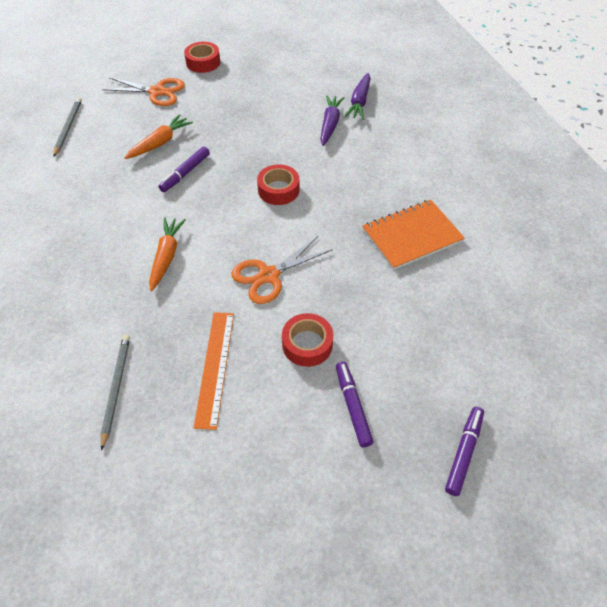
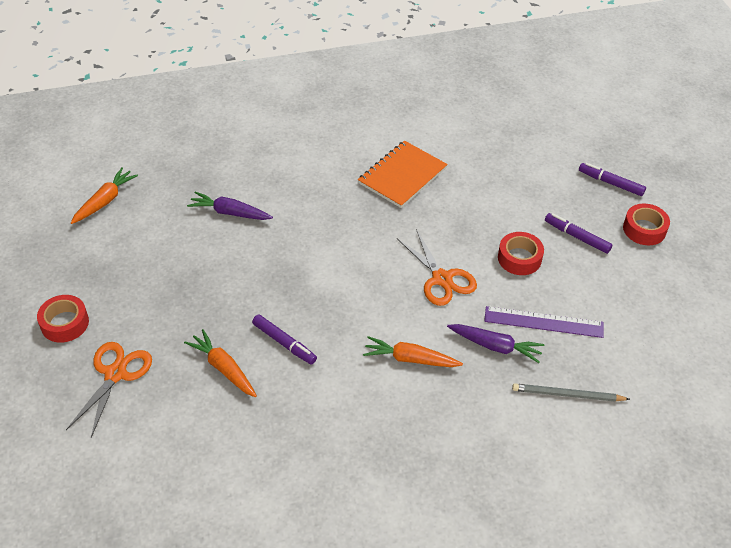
camera: 85 degrees left, 5 degrees down
grey pencil [53,97,82,156] -> none
orange ruler [194,312,234,430] -> purple ruler [484,306,603,338]
red tape [257,164,299,205] -> red tape moved to [623,204,670,245]
purple marker [336,361,373,447] -> purple marker turned 45 degrees clockwise [545,213,612,254]
purple carrot [345,73,371,120] -> purple carrot moved to [447,324,544,363]
orange notebook [362,200,465,270] -> orange notebook turned 60 degrees clockwise [358,140,448,208]
none -> orange carrot [71,167,138,224]

